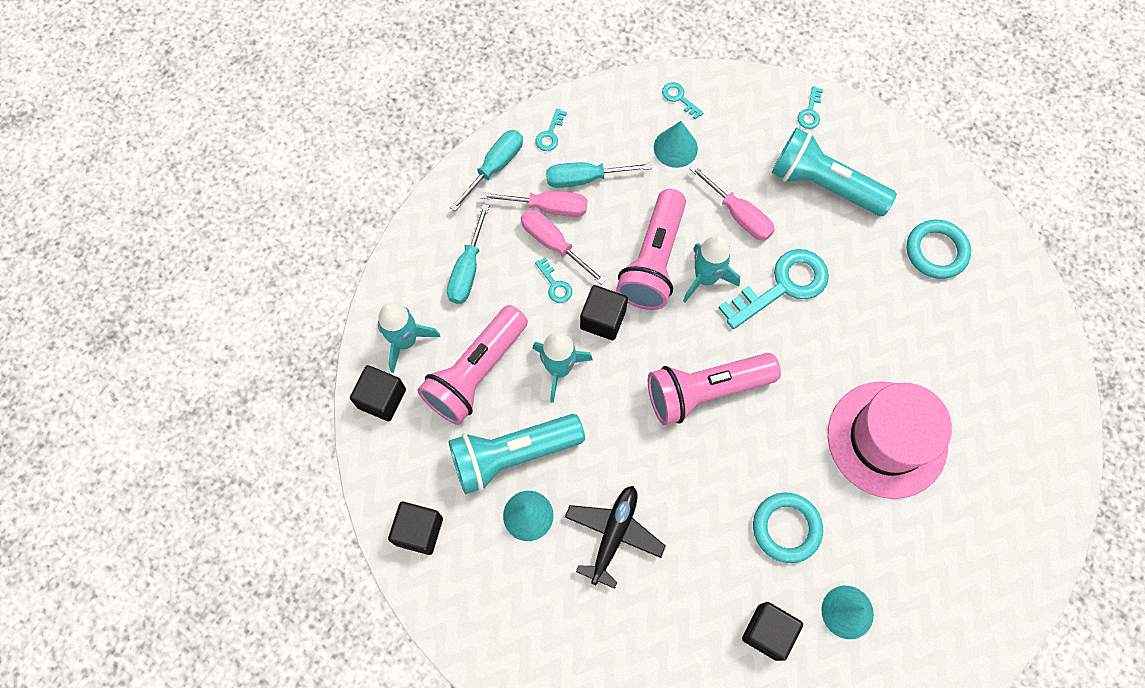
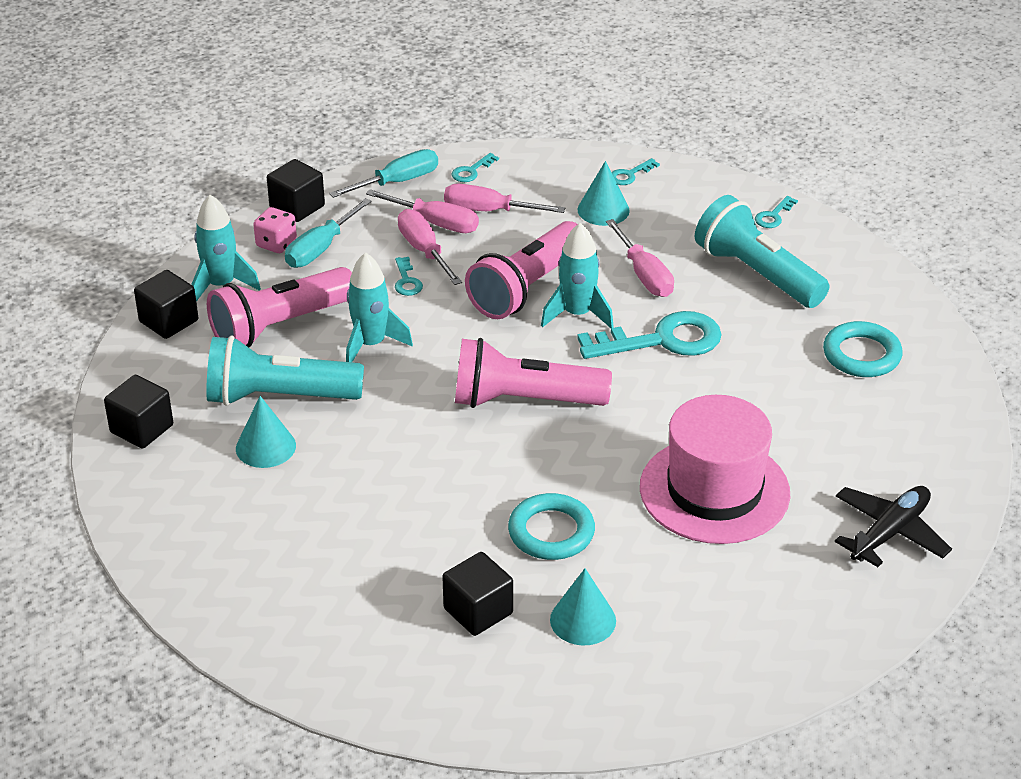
camera: 20 degrees right, 30 degrees down
turquoise screwdriver [546,162,652,188] -> pink screwdriver [444,184,565,213]
black plane [565,486,666,589] -> black plane moved to [835,486,952,567]
black cube [580,285,628,340] -> black cube moved to [267,159,325,222]
turquoise key [662,82,703,120] -> turquoise key turned 105 degrees counterclockwise [611,158,660,185]
none -> pink dice [253,207,297,253]

